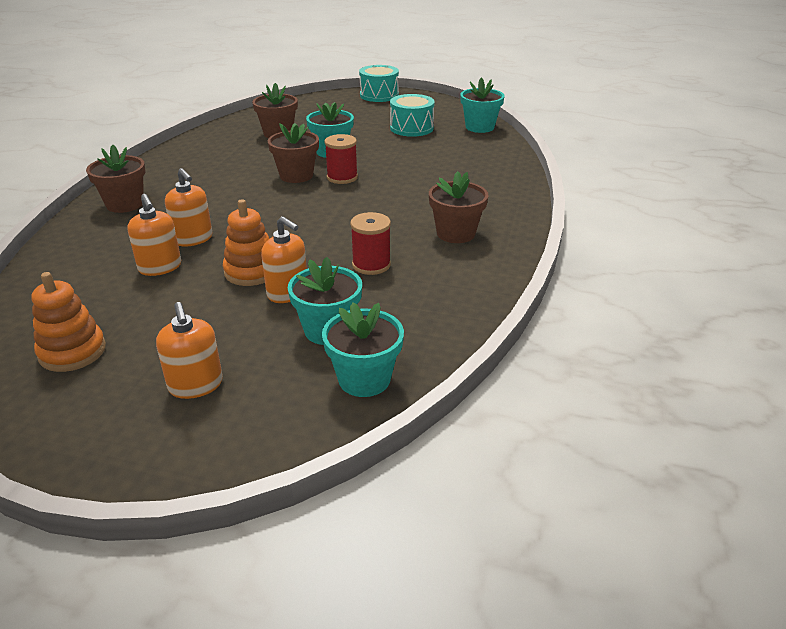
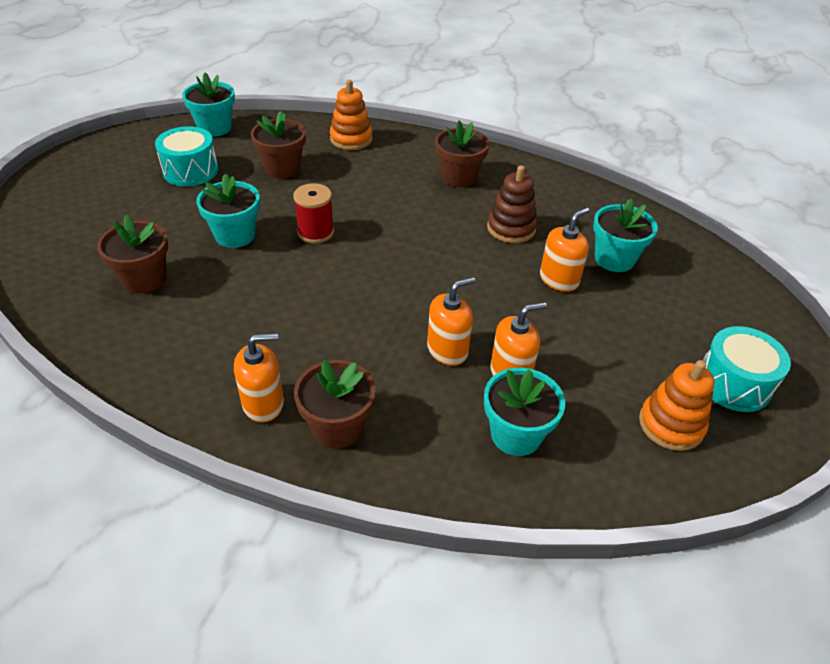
camera: 85 degrees left, 10 degrees up
orange soap dispenser [156,302,223,399] -> orange soap dispenser moved to [234,333,284,423]
orange stacking toy [223,199,269,286] -> orange stacking toy moved to [330,80,373,150]
brown flower pot [268,123,319,183] -> brown flower pot moved to [251,111,306,178]
turquoise flower pot [322,302,404,397] -> turquoise flower pot moved to [484,368,565,456]
red spool [350,212,391,275] -> brown stacking toy [487,165,537,243]
turquoise drum [359,65,399,102] -> turquoise drum moved to [703,326,791,412]

